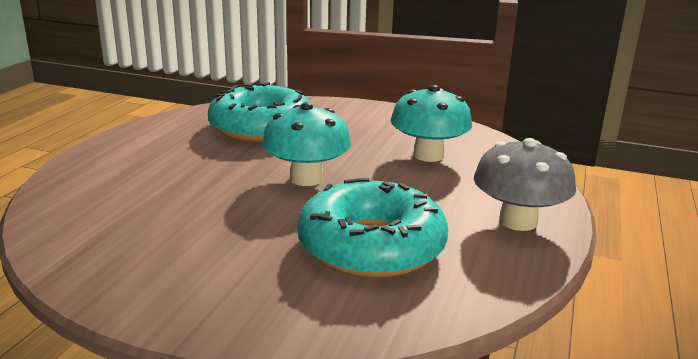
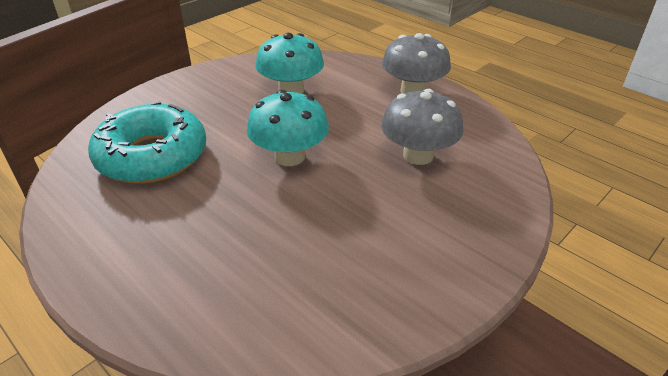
camera: 65 degrees left, 15 degrees up
turquoise donut [297,178,448,278] -> grey mushroom [381,89,464,165]

